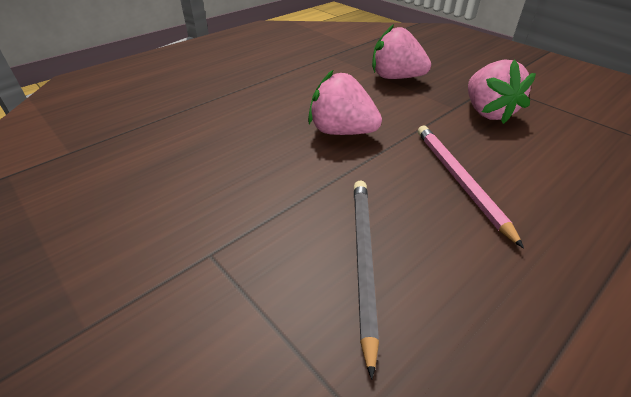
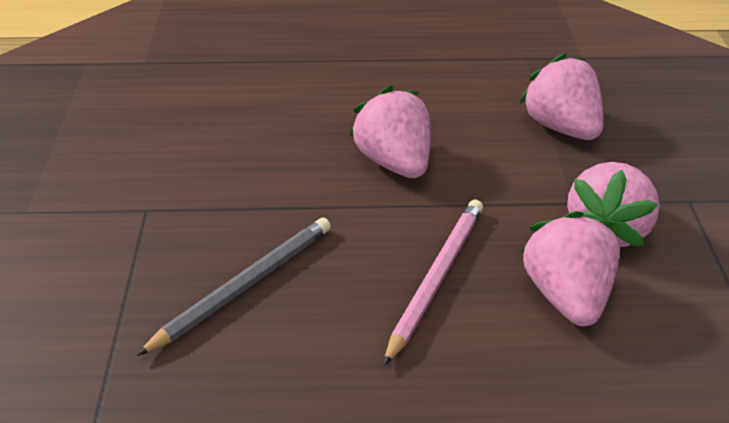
camera: 40 degrees right, 0 degrees up
none -> pink strawberry [520,211,620,326]

